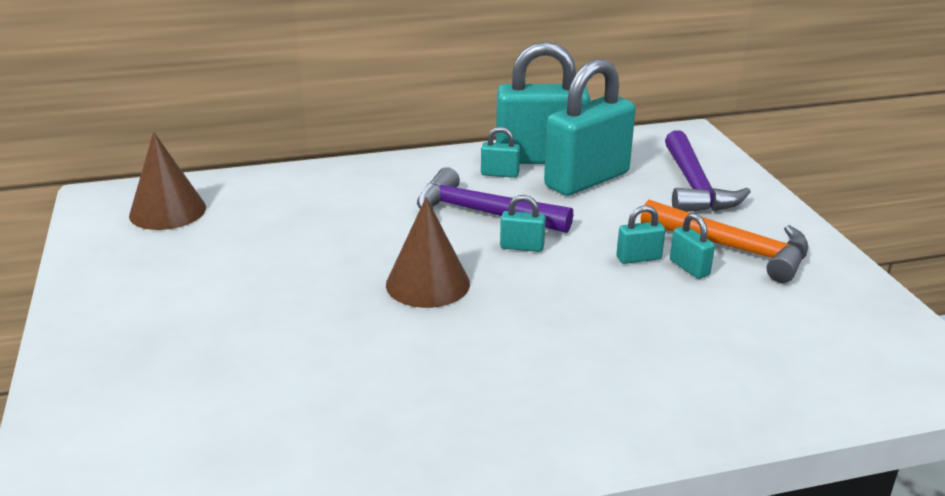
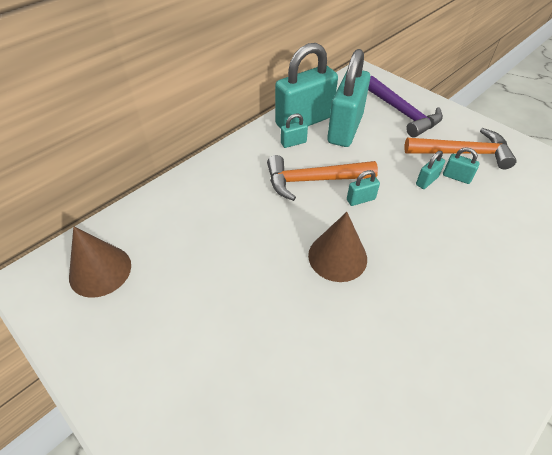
camera: 30 degrees left, 20 degrees up
purple hammer [417,167,573,233] -> orange hammer [267,155,378,201]

